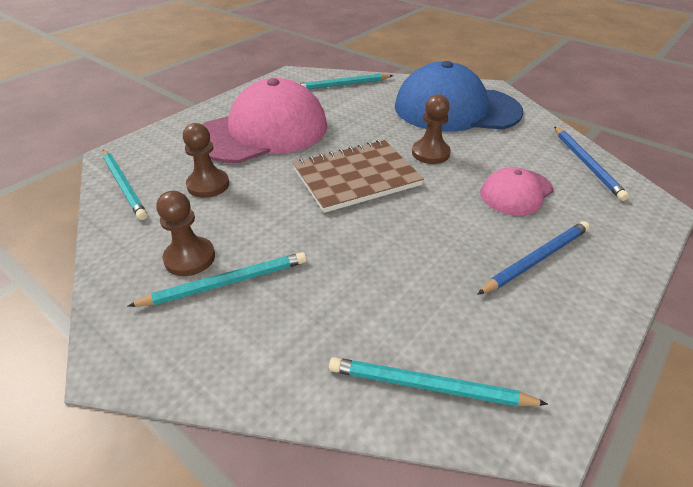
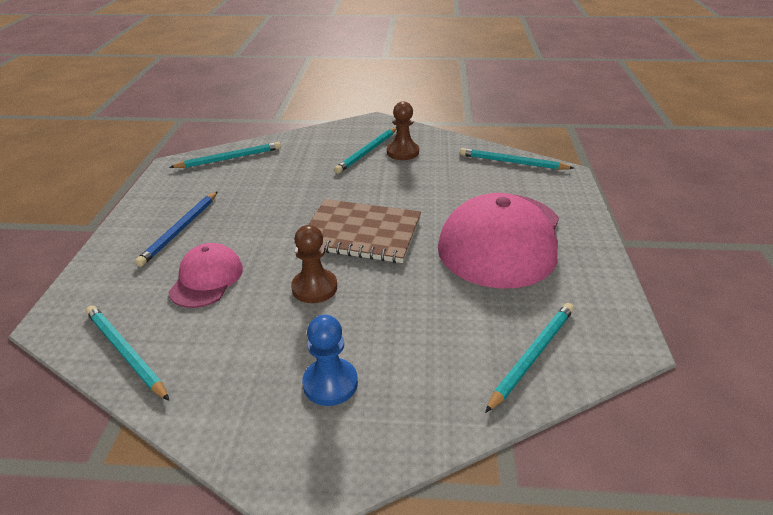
camera: 145 degrees right, 5 degrees down
brown pawn [183,123,229,198] -> none
brown notebook [293,140,424,213] -> brown notebook turned 75 degrees clockwise [308,199,421,263]
blue cap [395,61,523,132] -> blue pawn [302,315,358,406]
blue pencil [554,126,629,201] -> turquoise pencil [86,305,169,401]

